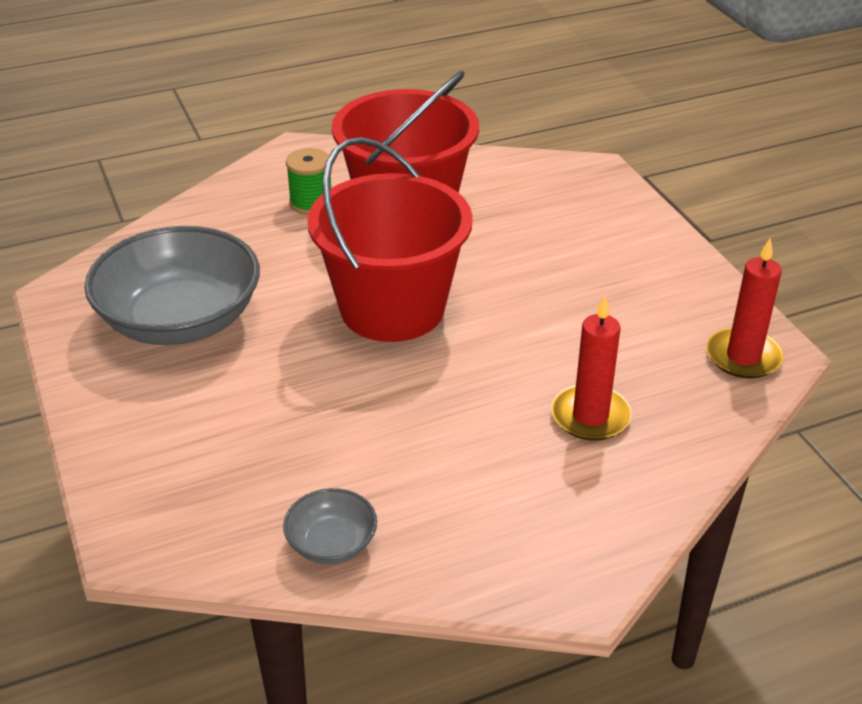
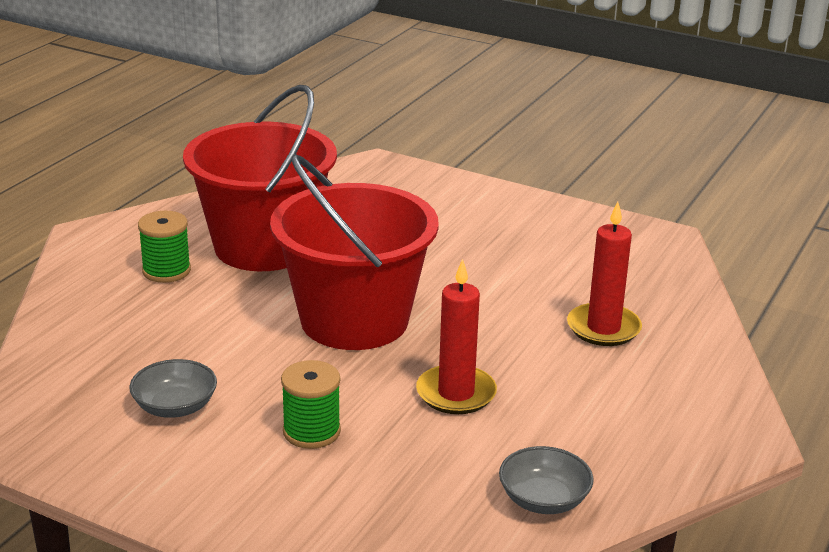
camera: 40 degrees left, 10 degrees down
grey bowl [85,226,260,345] -> grey bowl [129,359,217,418], size x0.45
red candle [707,238,784,379] -> red candle moved to [416,259,497,414]
none -> green spool [281,360,341,449]

